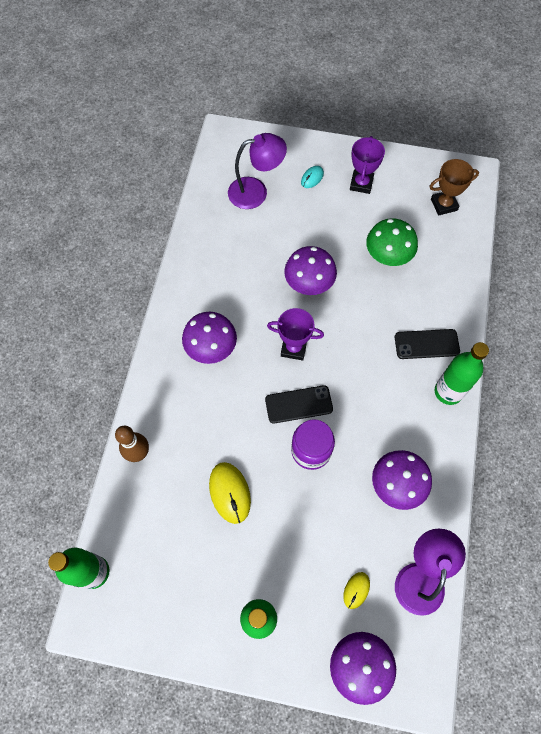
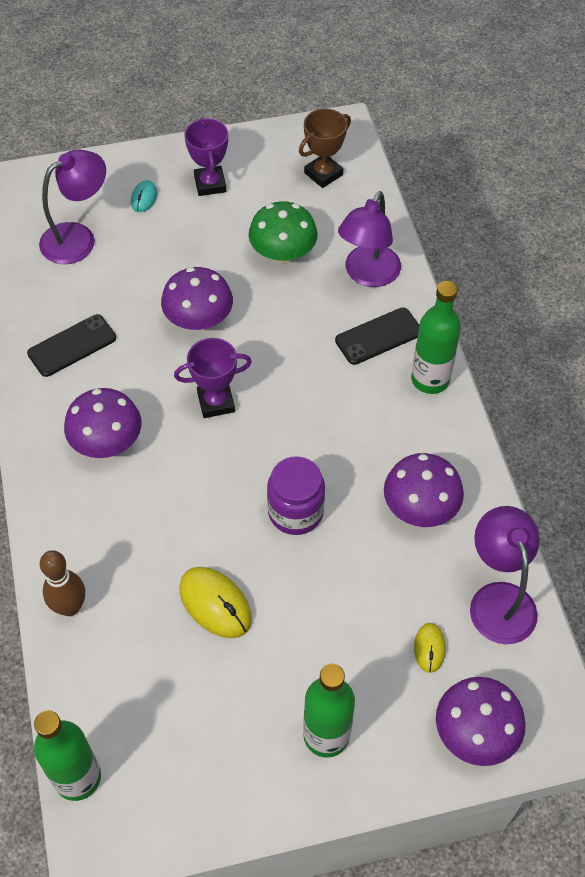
camera: 25 degrees left, 10 degrees down
black phone [265,385,333,424] -> black phone moved to [27,314,116,377]
none -> purple lamp [338,191,401,287]

